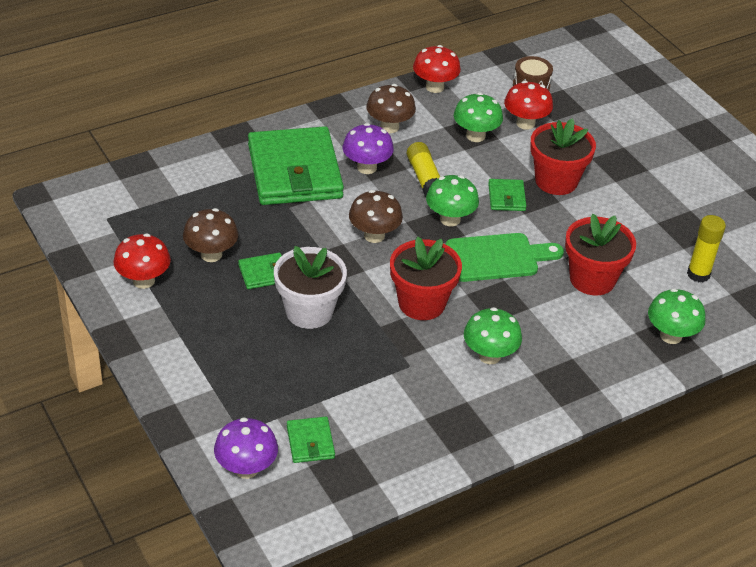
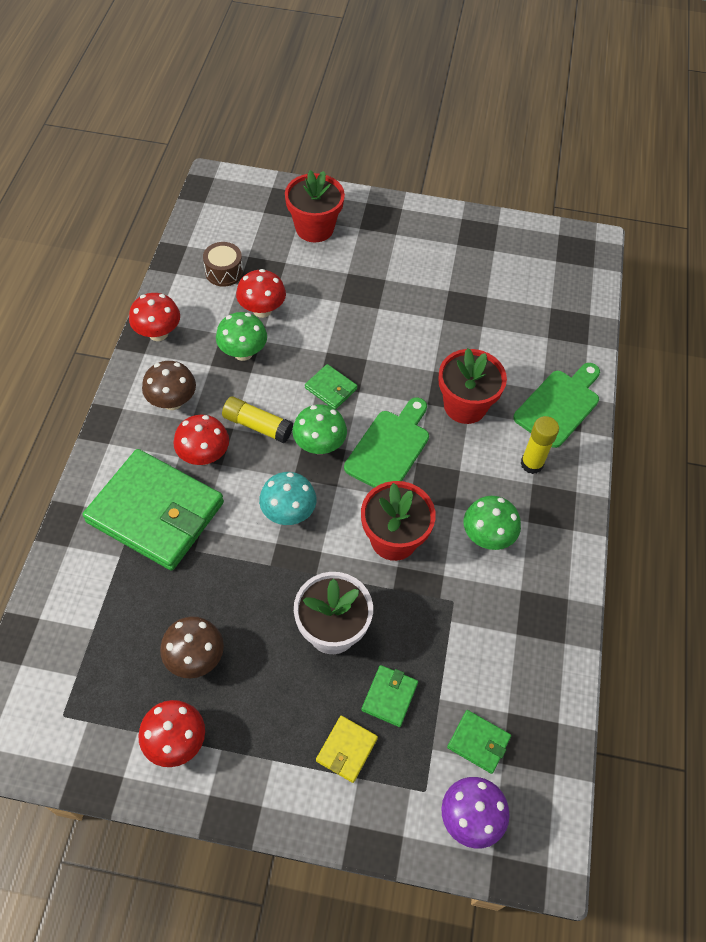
camera: 50 degrees left, 15 degrees up
green wallet [238,253,282,289] -> green wallet moved to [362,665,418,727]
purple mushroom [343,123,394,174] -> red mushroom [174,415,229,465]
brown mushroom [349,190,403,243] -> turquoise mushroom [259,472,317,525]
red flower pot [530,118,596,195] -> red flower pot moved to [285,170,345,242]
green mushroom [648,288,706,344] -> green cutting board [513,363,600,448]
yellow glue stick [687,215,726,283] -> yellow glue stick moved to [520,416,559,474]
none -> yellow wallet [316,716,378,783]

